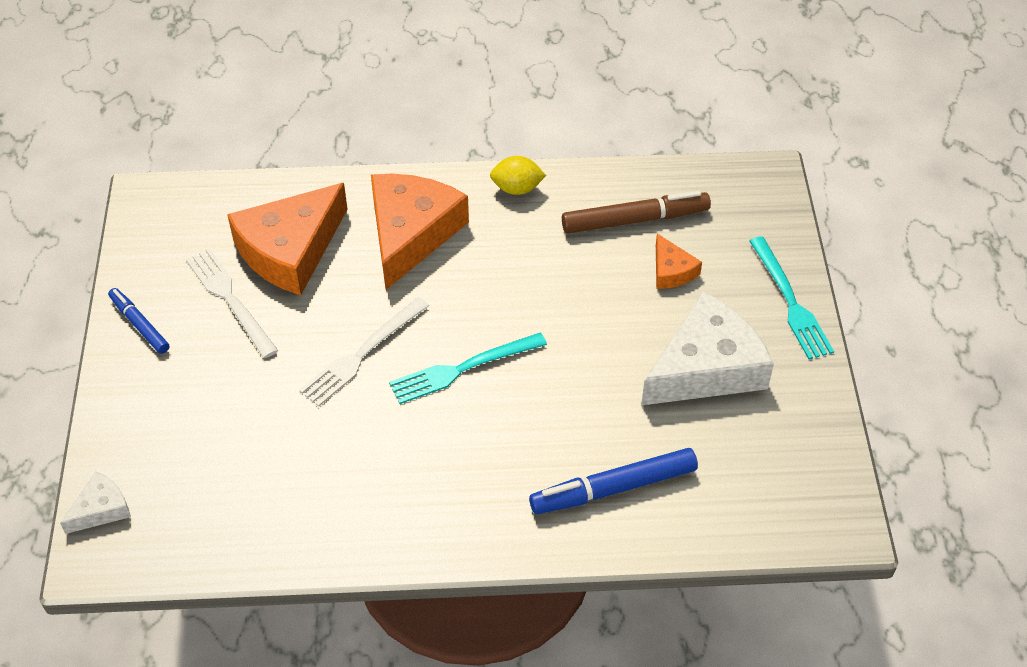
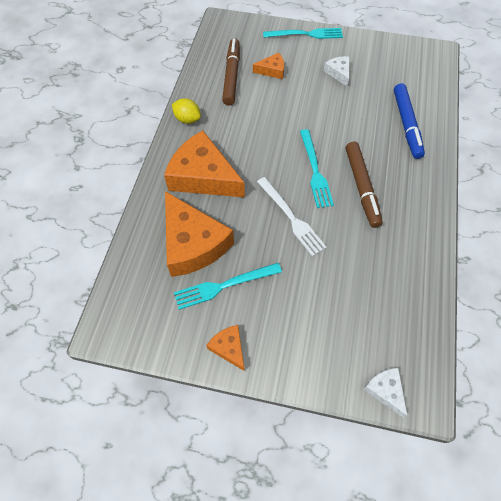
camera: 75 degrees left, 10 degrees up
blue marker [108,288,169,354] -> orange cheese [206,325,244,371]
white fork [186,249,278,358] -> turquoise fork [174,263,282,310]
yellow lemon [490,156,546,195] -> yellow lemon turned 75 degrees counterclockwise [172,98,201,124]
white cheese [641,292,774,405] -> white cheese [324,56,349,86], size x0.47
none -> brown marker [346,142,383,228]

